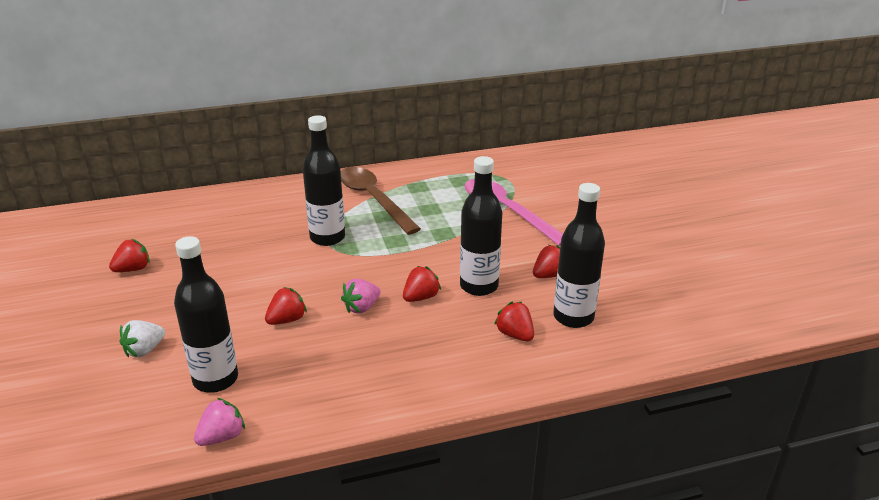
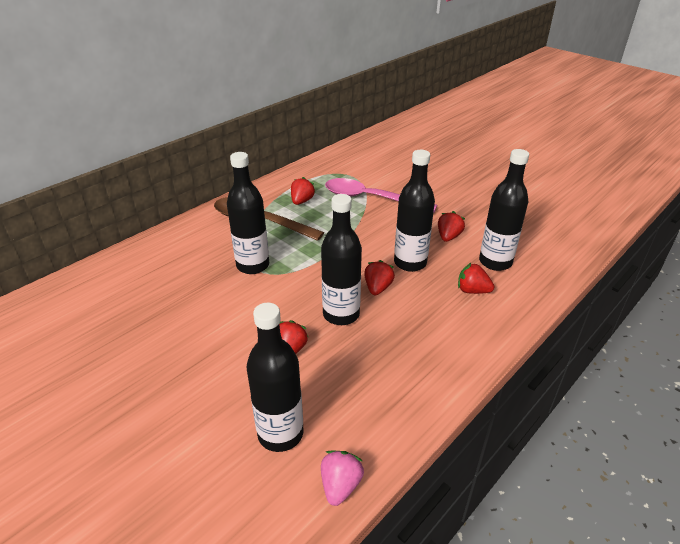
camera: 30 degrees left, 5 degrees up
red strawberry [109,239,150,272] -> red strawberry moved to [291,177,316,205]
white strawberry [119,320,165,357] -> none
pink strawberry [341,279,381,314] -> black bottle [321,194,362,325]

